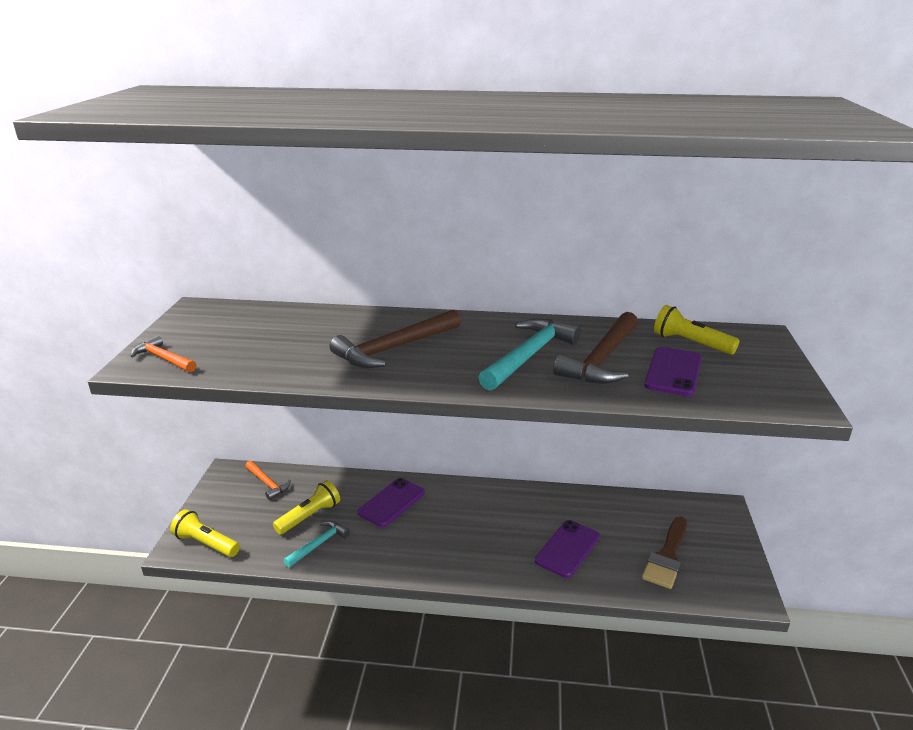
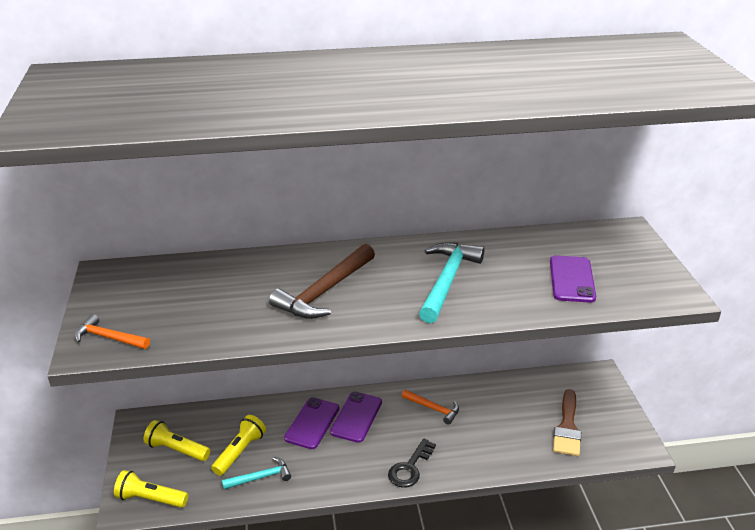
camera: 15 degrees left, 5 degrees up
orange hammer [245,461,291,500] -> orange hammer moved to [402,389,459,425]
turquoise hammer [283,521,350,568] -> turquoise hammer turned 45 degrees clockwise [222,457,291,490]
purple phone [535,520,600,578] -> purple phone moved to [330,392,382,443]
brown hammer [553,312,638,384] -> none
yellow flashlight [654,305,740,355] -> yellow flashlight moved to [143,420,210,461]
none -> black key [388,439,436,488]

